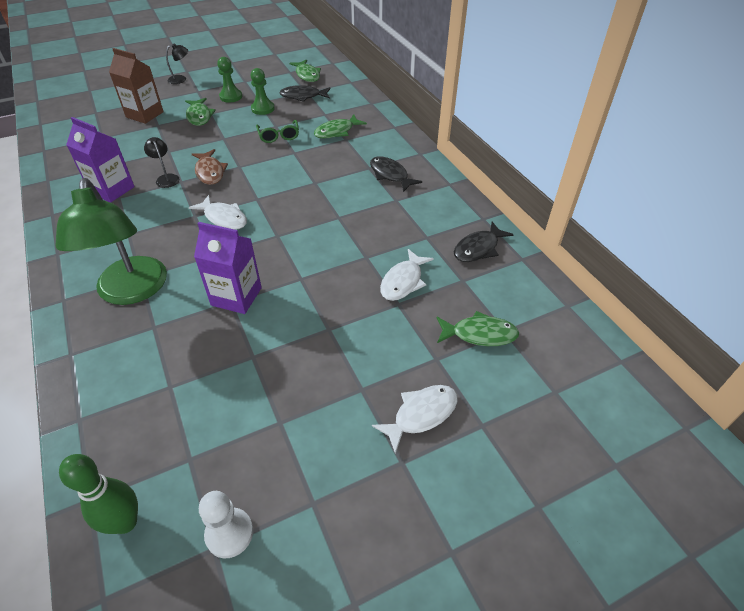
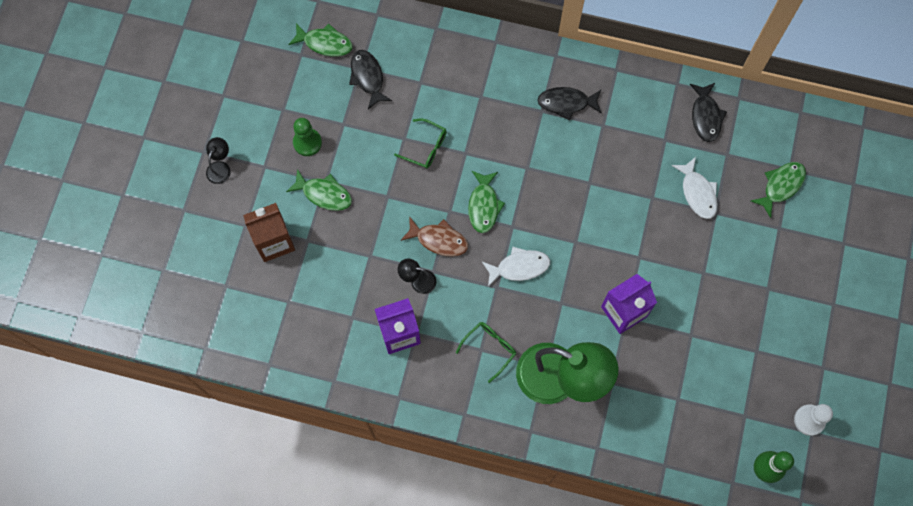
camera: 50 degrees left, 25 degrees up
green pawn [251,68,275,115] -> none
black fish [279,85,331,102] -> black fish turned 120 degrees clockwise [349,50,392,109]
green fish [314,114,367,138] -> green fish moved to [468,171,505,233]
white fish [372,385,458,454] -> none
none -> green glasses [456,322,516,383]

